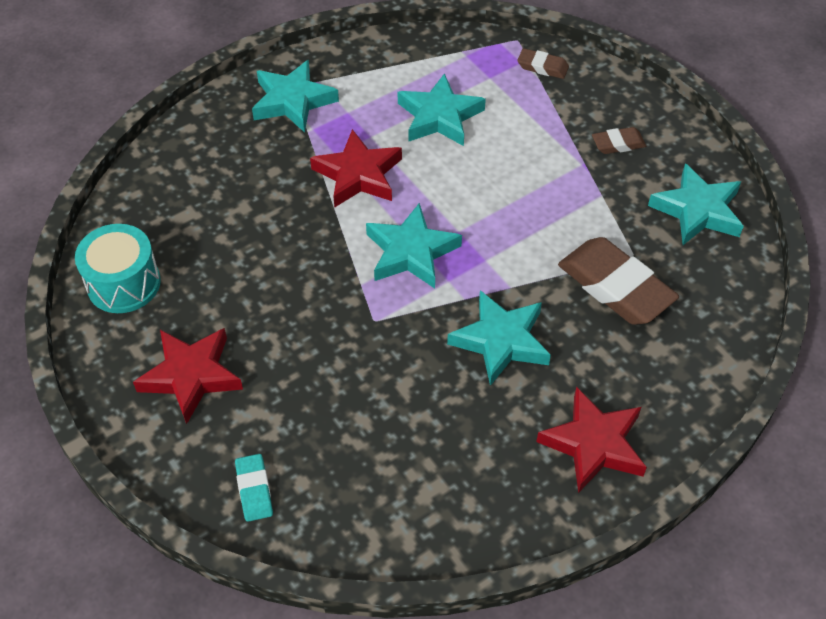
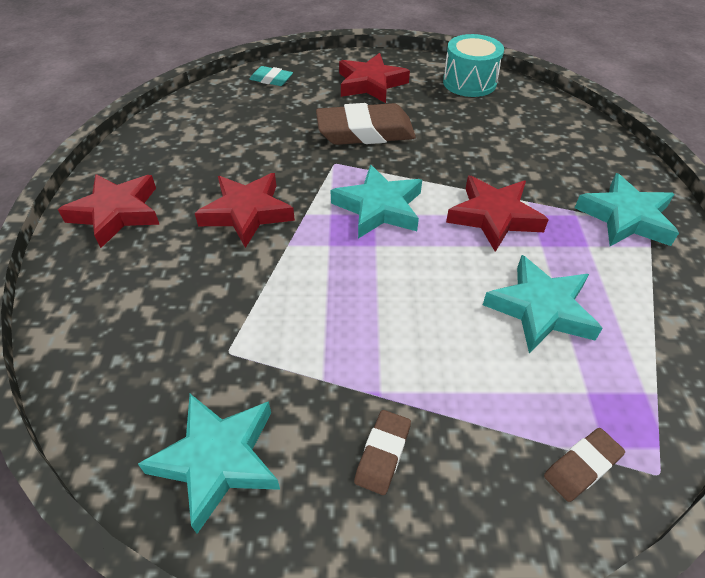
camera: 125 degrees right, 5 degrees down
turquoise star [447,290,551,386] -> red star [195,173,295,248]
brown eraser [558,237,679,325] -> brown eraser moved to [316,103,416,145]

